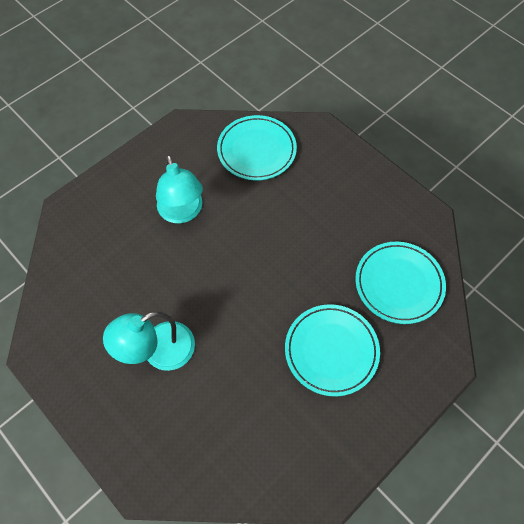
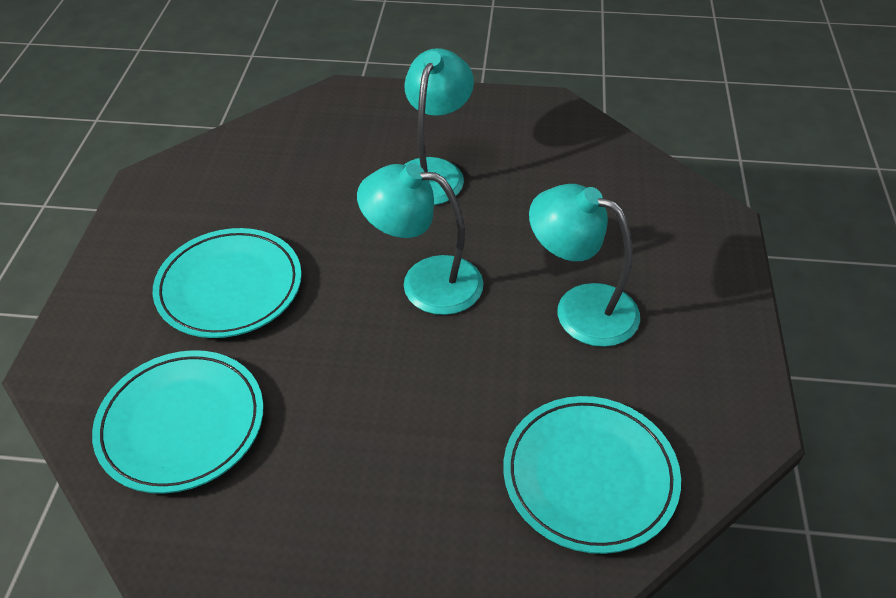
camera: 140 degrees right, 15 degrees down
none -> turquoise lamp [357,163,483,315]

